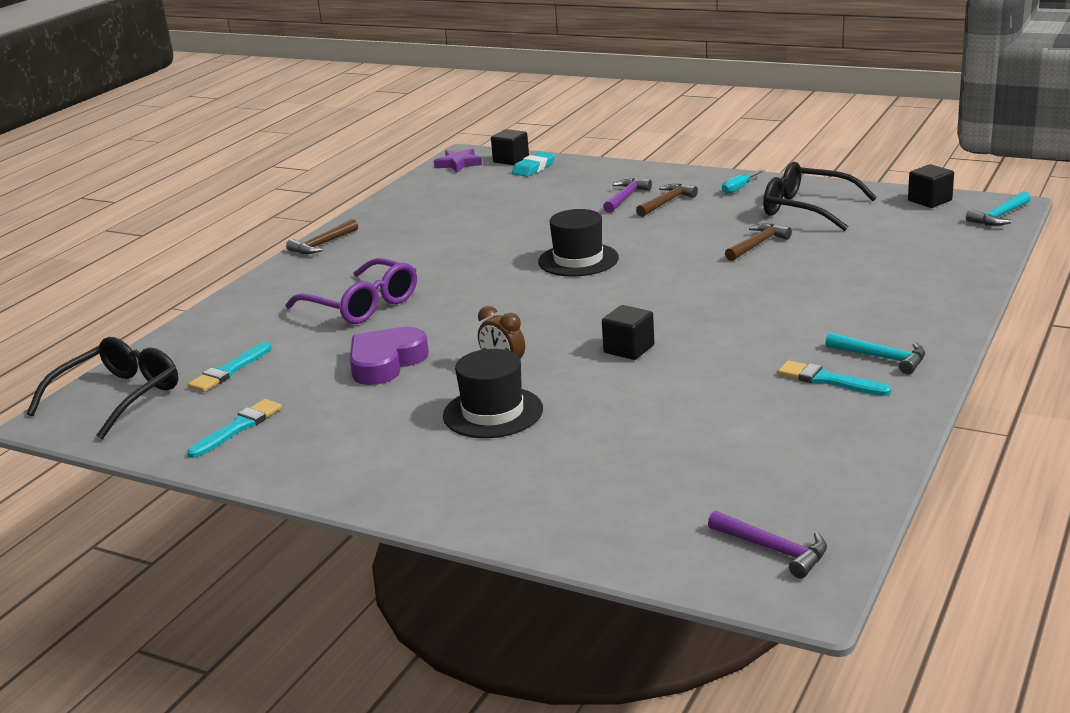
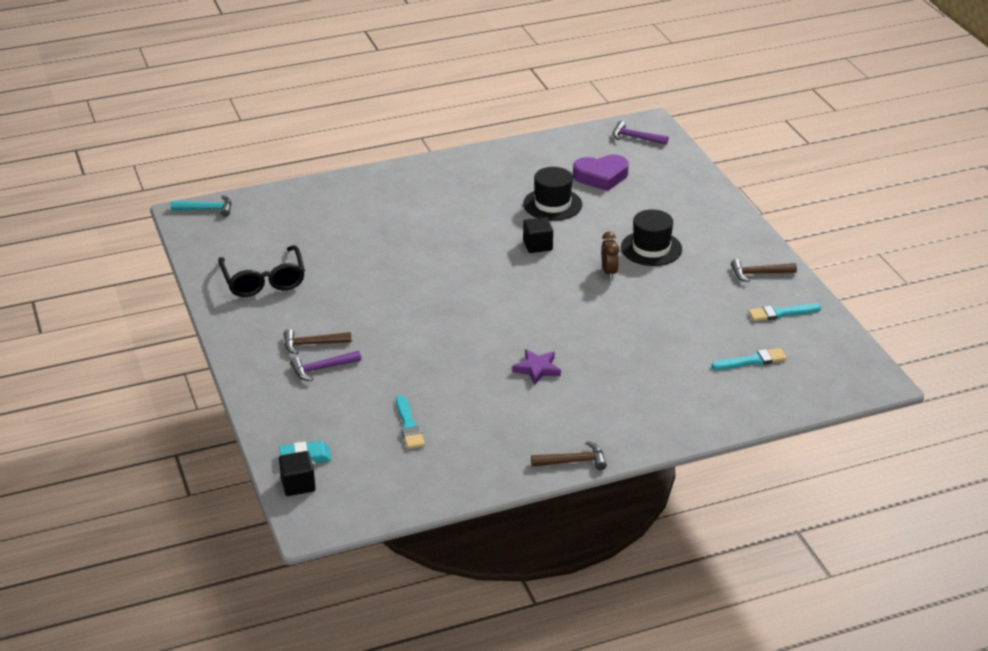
camera: 140 degrees left, 10 degrees up
black glasses [27,337,178,440] -> none
purple glasses [286,258,417,324] -> none
purple heart [350,327,429,385] -> purple heart moved to [573,155,629,191]
purple star [434,148,482,172] -> purple star moved to [512,349,561,385]
black hat [538,209,619,277] -> black hat moved to [523,167,582,221]
purple hammer [708,511,827,578] -> purple hammer turned 60 degrees counterclockwise [612,121,669,145]
turquoise screwdriver [722,169,765,194] -> none
brown hammer [725,224,792,261] -> brown hammer moved to [731,259,797,282]
turquoise brush [777,360,891,396] -> turquoise brush moved to [396,395,425,449]
turquoise hammer [825,332,925,374] -> none
black cube [908,164,954,208] -> none

